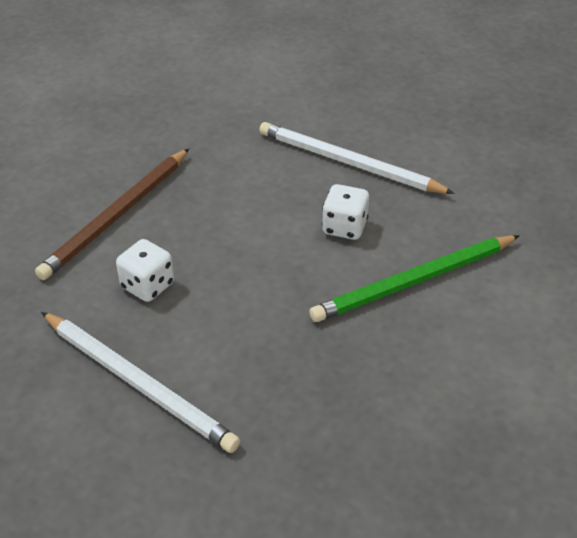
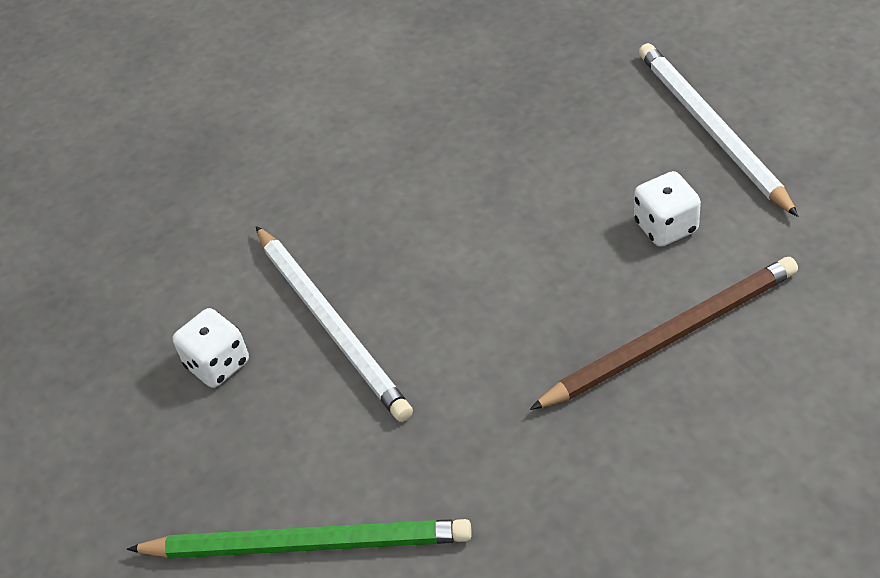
camera: 145 degrees left, 5 degrees up
green pencil [309,235,520,322] -> green pencil moved to [127,519,472,559]
white dice [322,184,369,240] -> white dice moved to [173,308,249,388]

